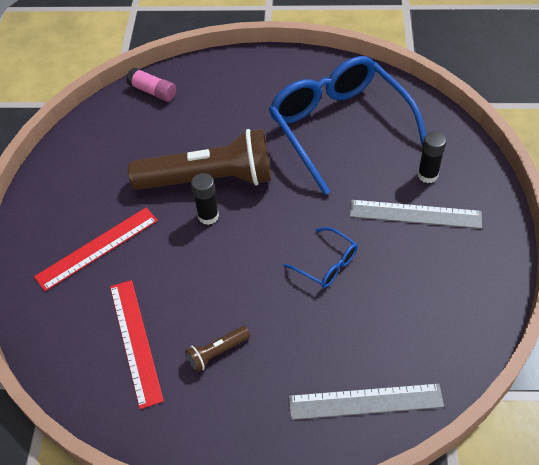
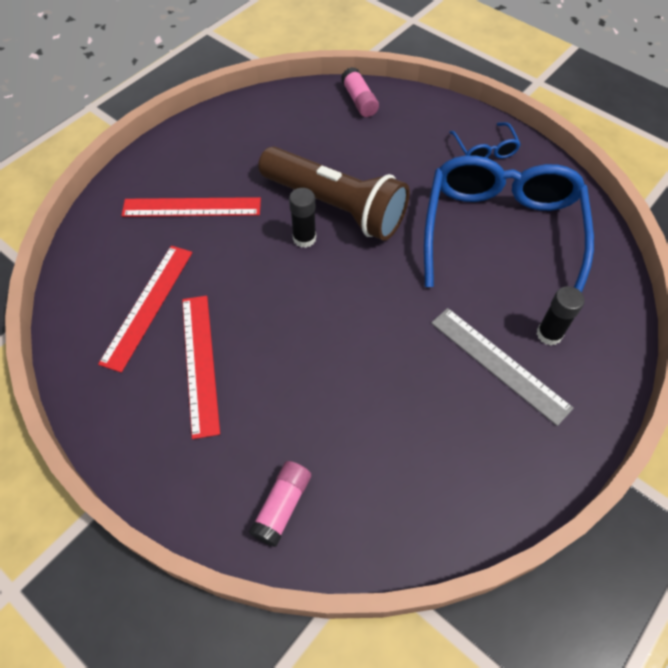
camera: 35 degrees right, 5 degrees up
brown flashlight [185,326,250,372] -> red ruler [182,296,220,439]
blue glasses [283,227,358,288] -> blue glasses moved to [449,122,521,159]
grey ruler [289,383,444,420] -> pink glue stick [249,461,311,547]

